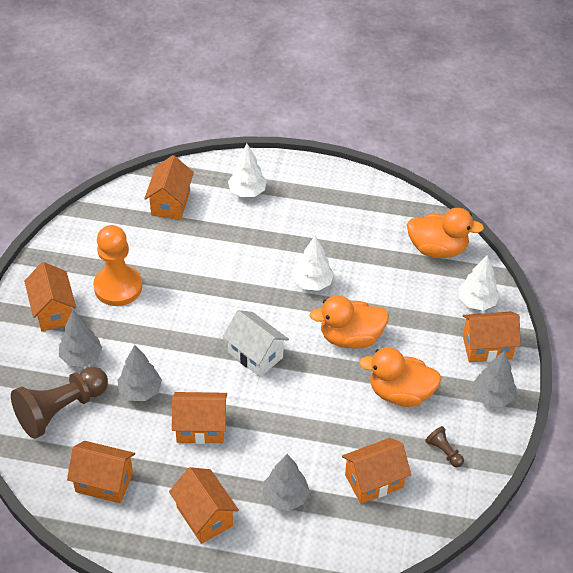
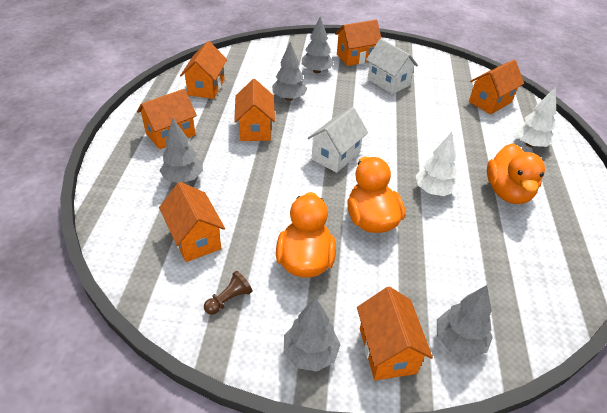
camera: 85 degrees right, 5 degrees down
brown pawn [11,367,108,439] -> none
orange pawn [93,225,142,306] -> white house [366,39,418,94]
orange house [144,155,194,220] -> orange house turned 45 degrees counterclockwise [469,60,524,114]
orange duck [407,208,484,258] -> orange duck moved to [487,143,545,204]
white tree [459,255,500,310] -> grey tree [437,285,493,358]

